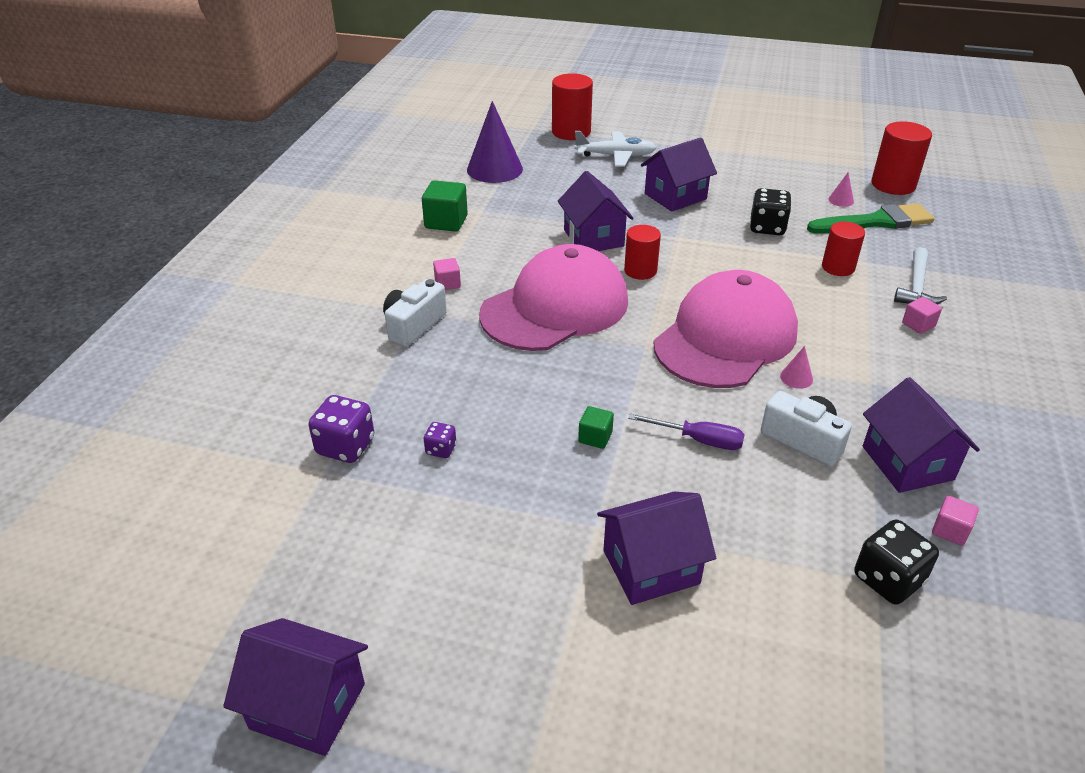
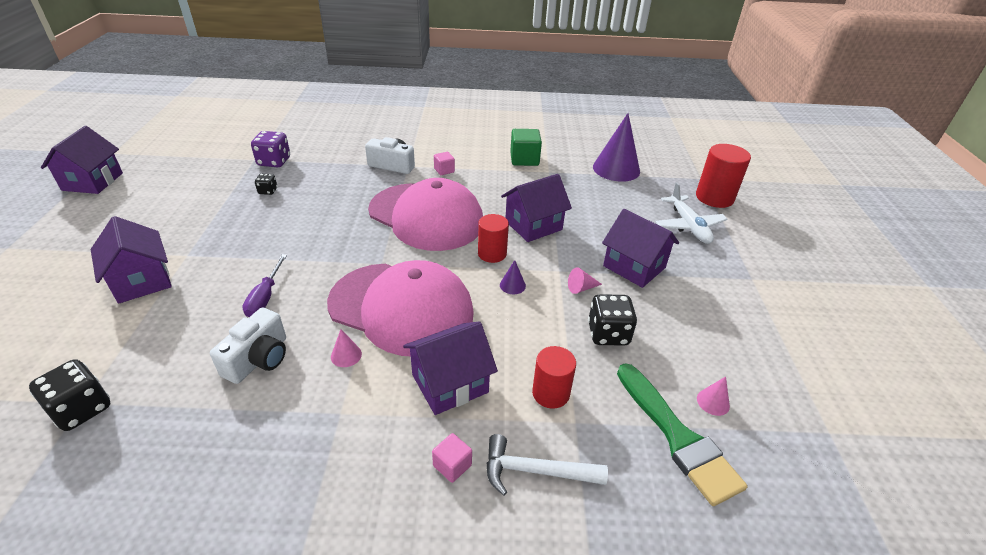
camera: 75 degrees right, 0 degrees up
purple dice [424,422,456,458] -> black dice [255,174,277,195]
green cube [578,406,614,449] -> none
purple house [863,377,980,493] -> purple house moved to [403,321,498,415]
red cylinder [871,121,932,195] -> none
pink cube [932,496,979,546] -> none
none -> purple cone [500,260,526,294]
none -> pink cone [568,267,602,294]

